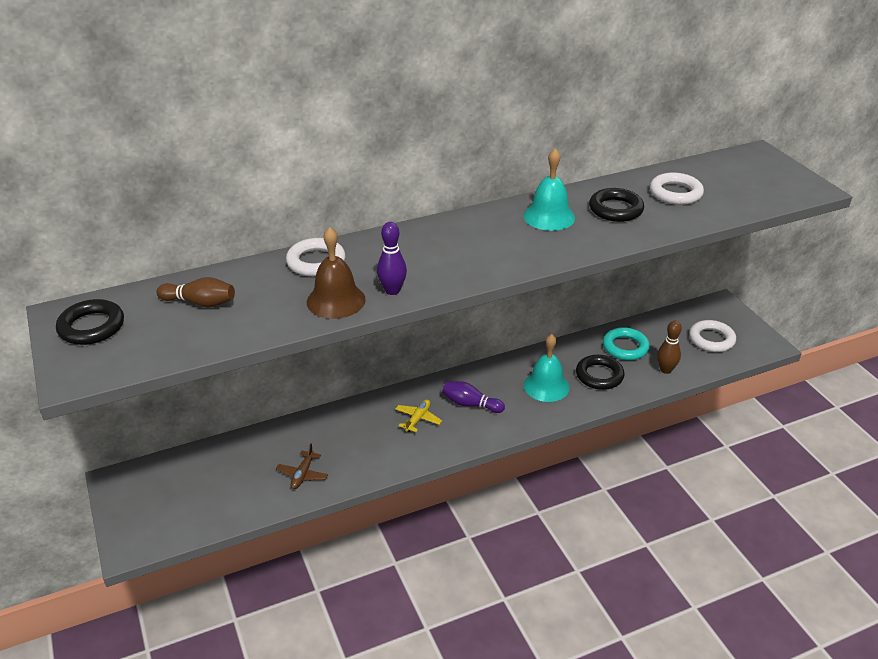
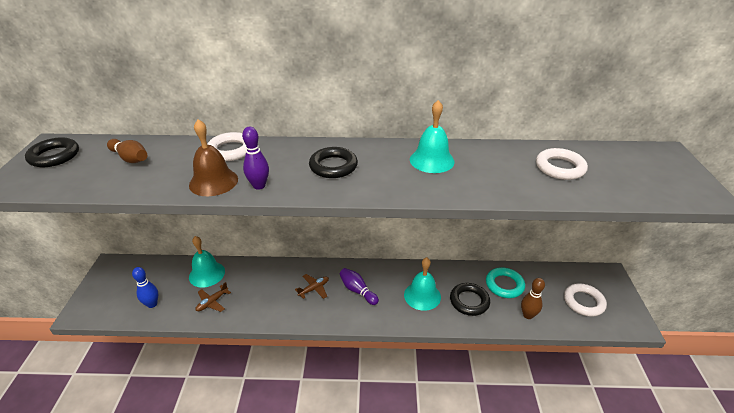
camera: 25 degrees right, 0 degrees up
yellow plane [395,399,442,432] -> brown plane [295,274,329,299]
black ring [589,188,644,222] -> black ring moved to [309,147,358,178]
none -> blue bowling pin [132,267,158,308]
none -> turquoise bell [189,236,225,287]

